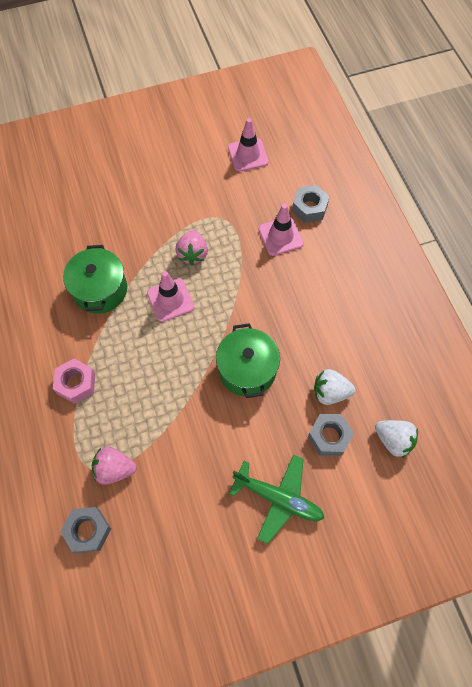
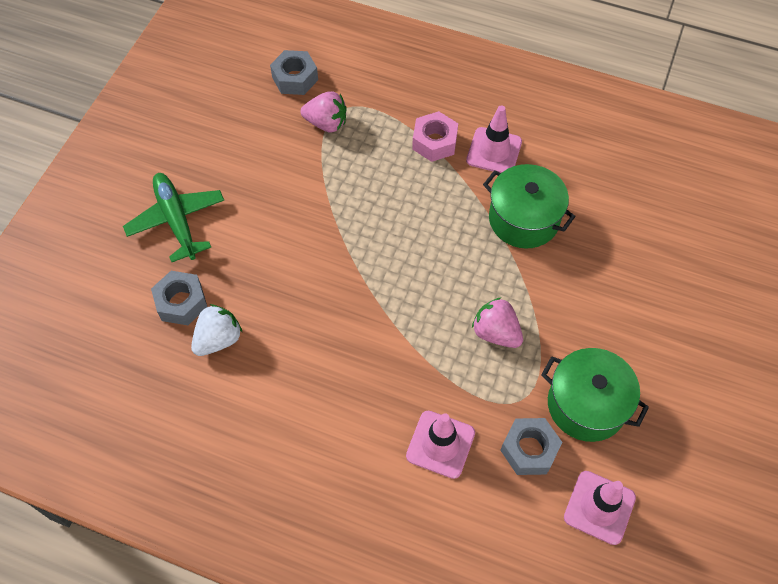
camera: 130 degrees right, 5 degrees down
pink strawberry [92,446,137,485] -> pink strawberry turned 60 degrees clockwise [300,91,346,132]
pink traffic cone [147,271,194,322] -> pink traffic cone moved to [466,105,522,173]
green pot [216,323,280,398] -> green pot moved to [541,348,649,442]
green plane [229,455,324,544] -> green plane turned 90 degrees clockwise [123,173,224,262]
grey nut [292,185,330,223] -> grey nut moved to [500,418,562,475]
white strawberry [375,420,418,458] -> none

